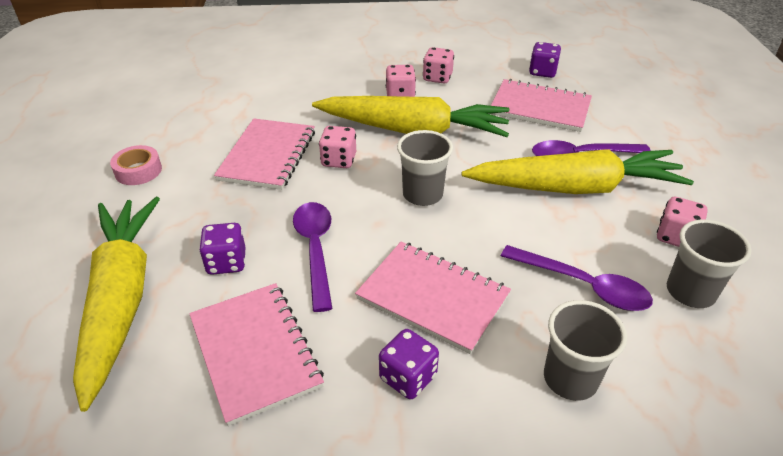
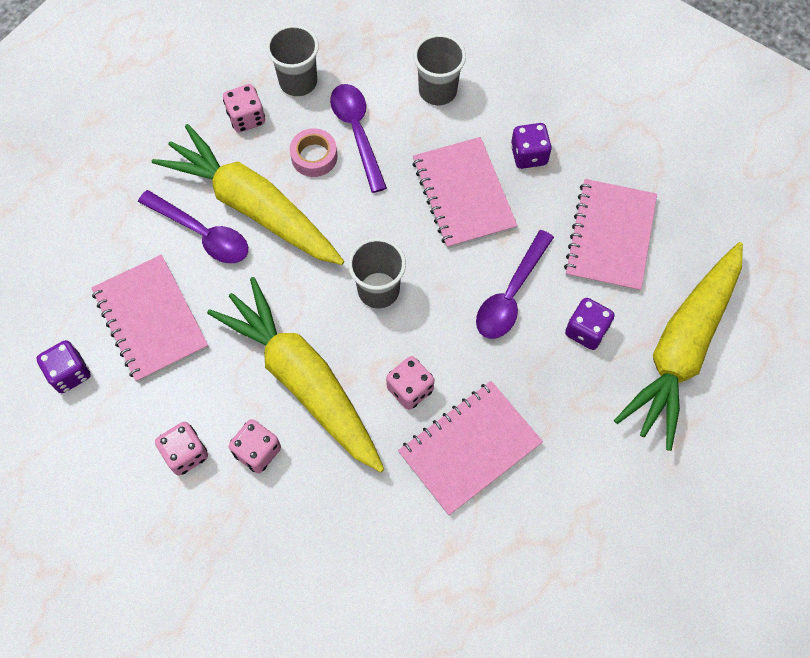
camera: 140 degrees left, 25 degrees up
pink tape [110,145,162,185] -> pink tape moved to [290,128,337,177]

